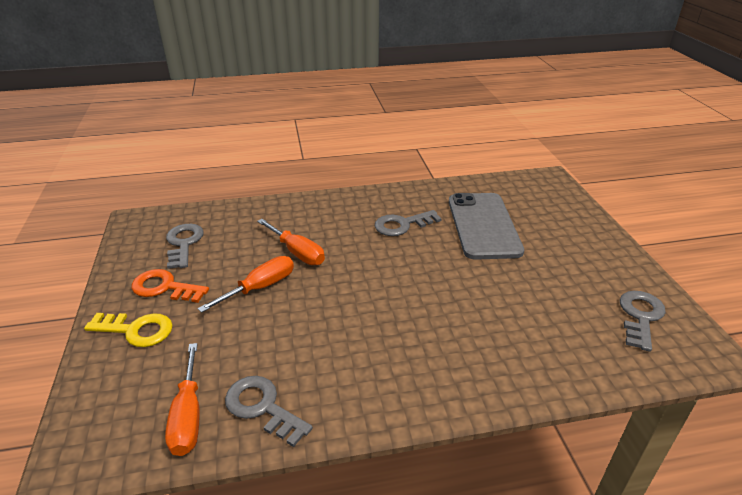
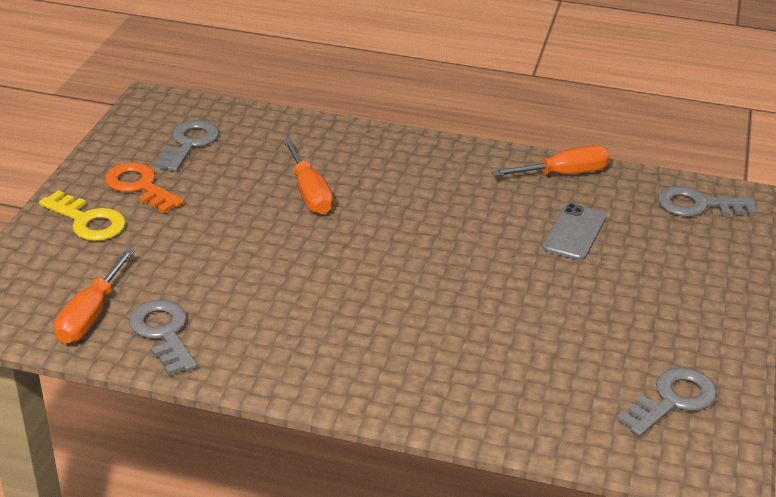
camera: 25 degrees right, 0 degrees up
orange screwdriver [197,256,294,313] -> orange screwdriver moved to [491,145,610,177]
grey key [375,210,442,236] -> grey key moved to [658,186,757,217]
grey phone [449,193,524,260] -> grey phone [542,203,606,261], size x0.54

